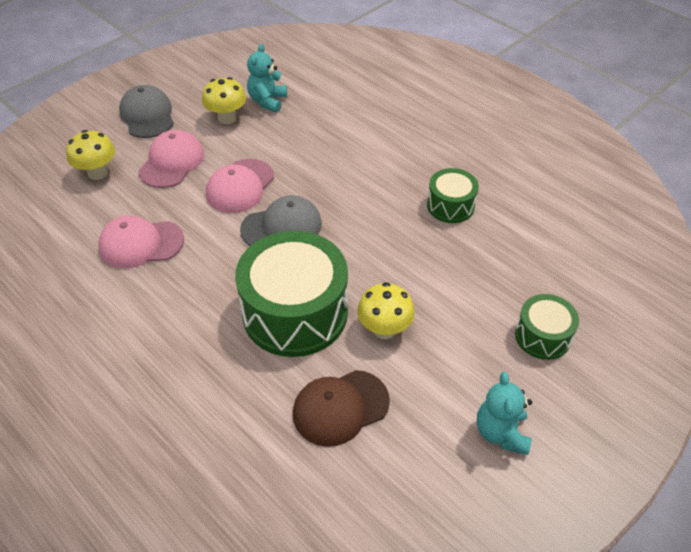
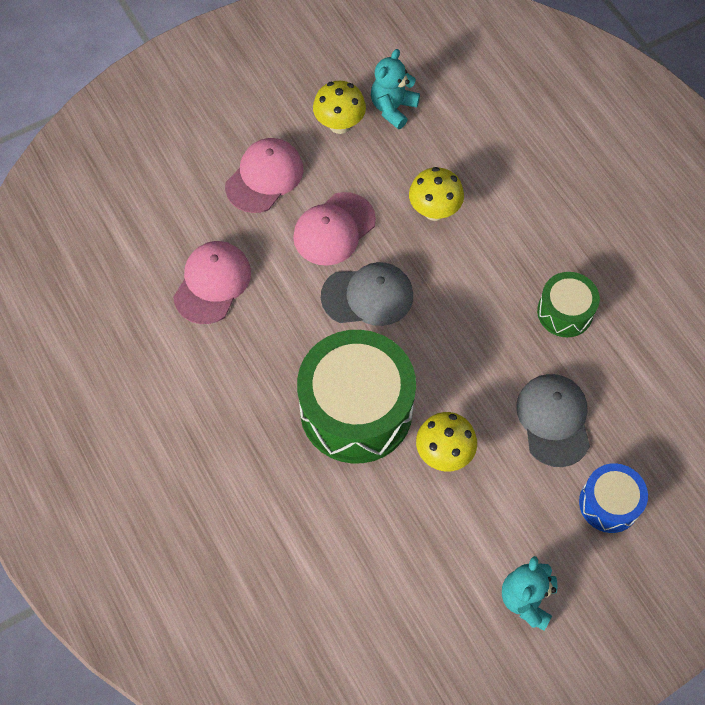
camera: 15 degrees right, 15 degrees up
yellow mushroom [66,130,115,180] -> yellow mushroom moved to [409,167,464,221]
pink cap [98,215,184,268] -> pink cap turned 105 degrees clockwise [173,241,251,324]
grey cap [119,85,174,138] -> grey cap moved to [516,374,590,467]
brown cap [293,370,390,447] -> none
green drum [515,294,579,360] -> blue drum [579,463,648,533]

